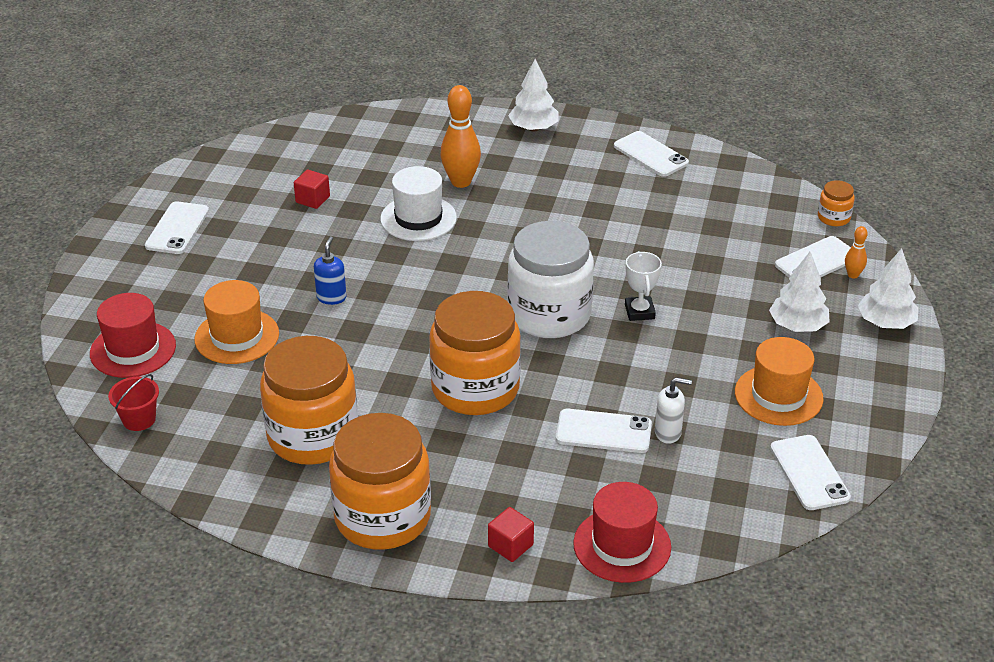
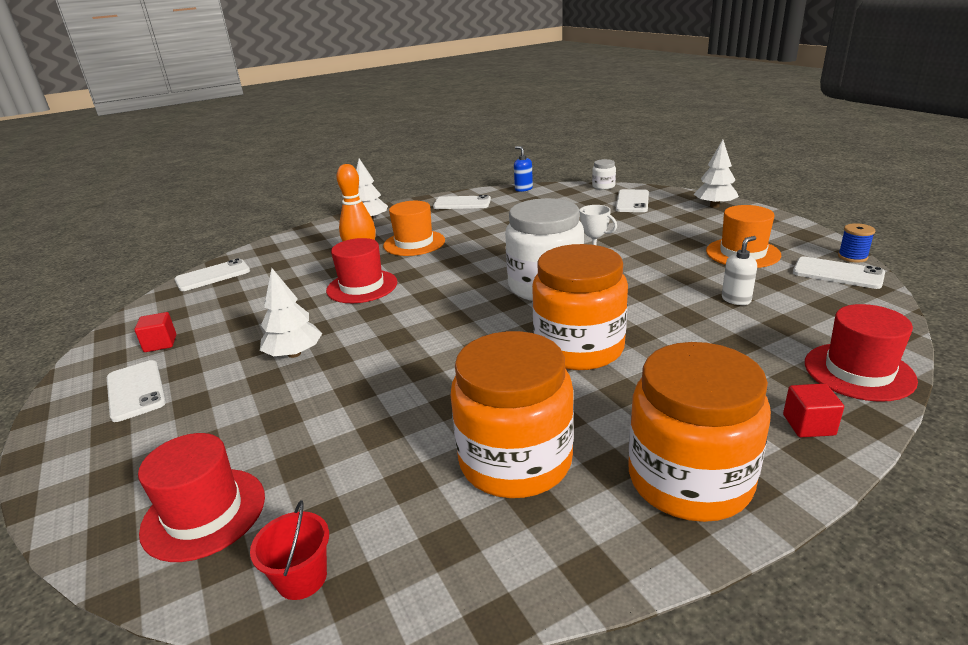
camera: 40 degrees left, 10 degrees down
orange hat [194,280,279,364] -> orange hat moved to [383,201,445,256]
red cube [294,170,330,209] -> red cube moved to [134,312,176,352]
blue soap dispenser [314,236,347,305] -> blue soap dispenser moved to [514,146,533,192]
white hat [380,166,457,241] -> red hat [326,238,397,303]
white phone [556,409,652,453] -> white phone moved to [174,258,250,291]
white tree [769,252,829,332] -> white tree moved to [260,268,322,358]
orange jar [818,180,855,226] -> white jar [592,159,616,190]
orange bowling pin [845,226,868,278] -> none
none -> blue spool [838,223,875,263]

